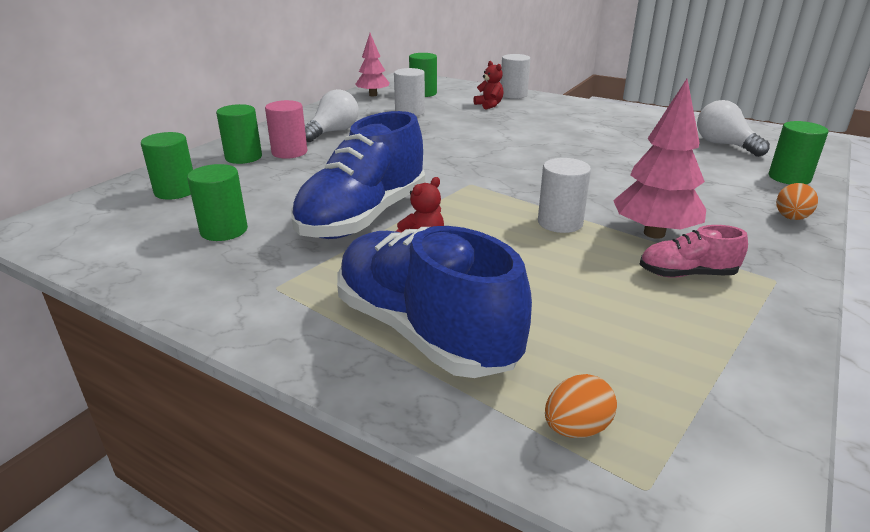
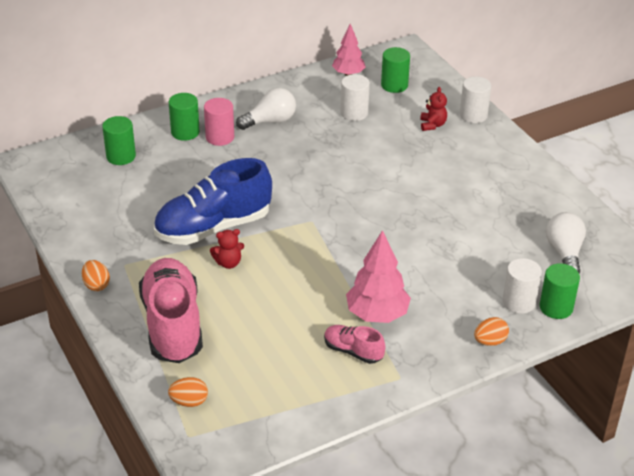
camera: 30 degrees right, 10 degrees up
green cylinder [187,164,248,241] -> none
blue shoe [337,226,532,378] -> pink shoe [139,258,203,363]
white cylinder [538,158,591,233] -> white cylinder moved to [503,258,542,314]
none -> orange egg [82,260,110,291]

